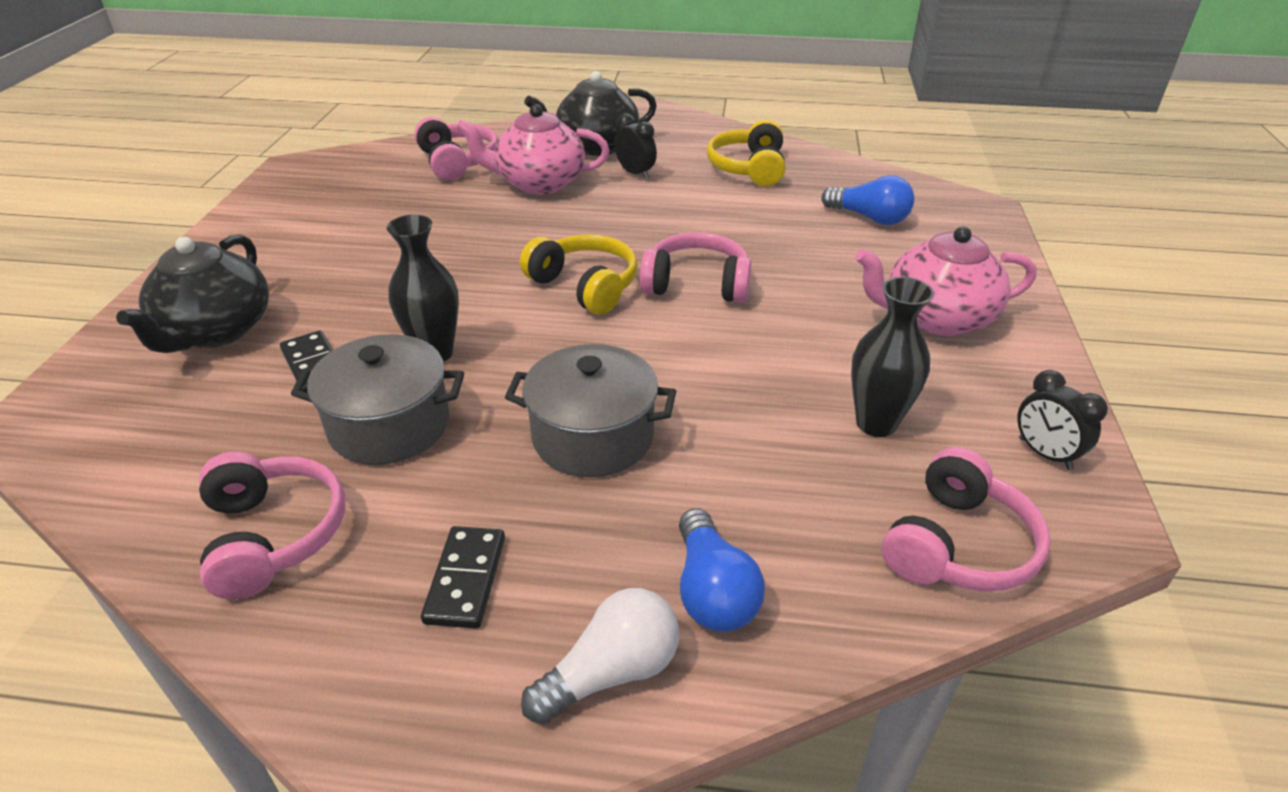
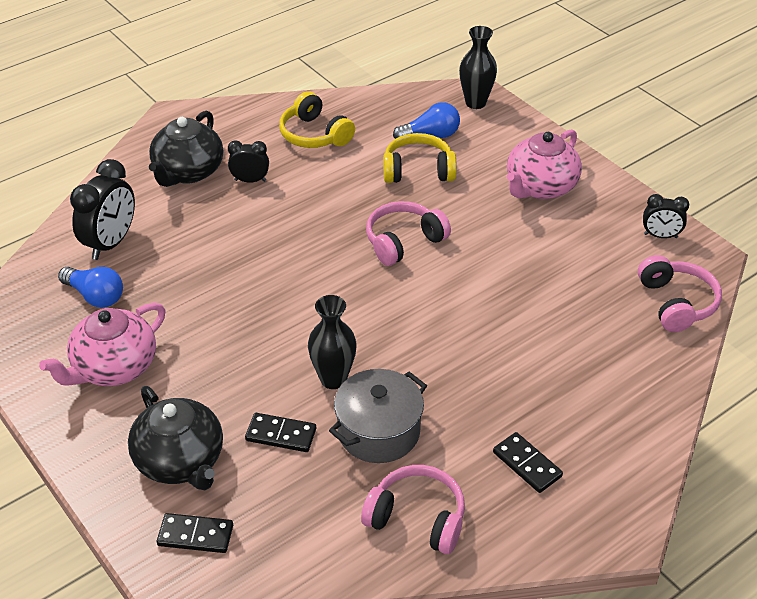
camera: 45 degrees left, 5 degrees up
pink headphones [414,117,498,181] -> black clock [70,159,135,260]
pink teapot [456,104,610,195] -> pink teapot moved to [39,303,165,386]
grey pot [505,344,676,477] -> none
yellow headphones [520,234,638,315] -> yellow headphones moved to [383,133,457,183]
white light bulb [521,588,679,724] -> none
blue light bulb [679,508,765,632] -> blue light bulb moved to [58,267,123,308]
black vase [851,277,934,437] -> black vase moved to [459,26,497,109]
none -> black domino [157,513,233,553]

